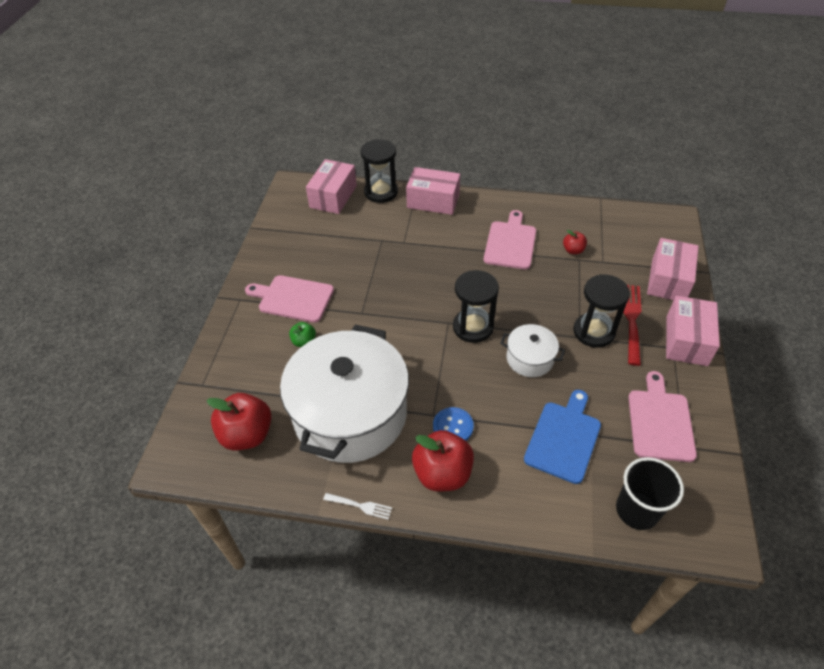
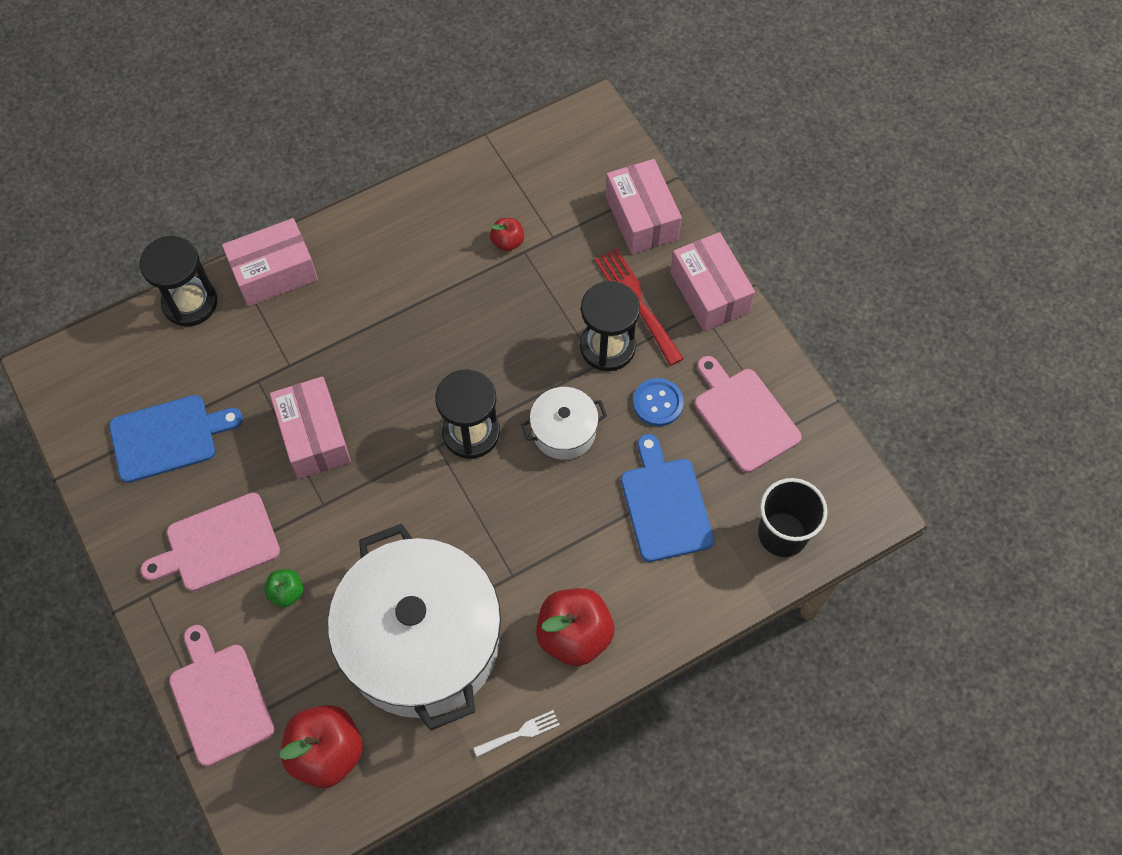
camera: 40 degrees left, 15 degrees up
pink box [306,159,357,214] -> pink box moved to [270,376,351,479]
blue button [433,407,474,441] -> blue button moved to [633,378,684,426]
pink cutting board [484,210,536,269] -> pink cutting board moved to [169,625,275,767]
none -> blue cutting board [109,395,243,483]

